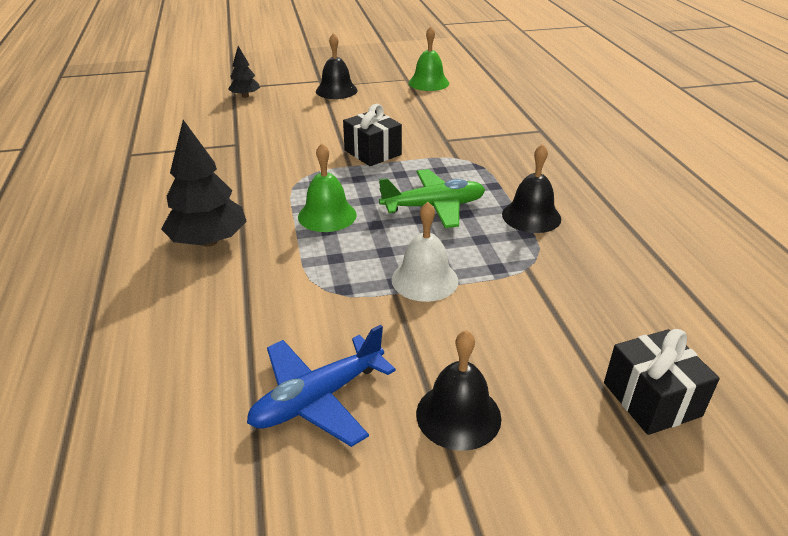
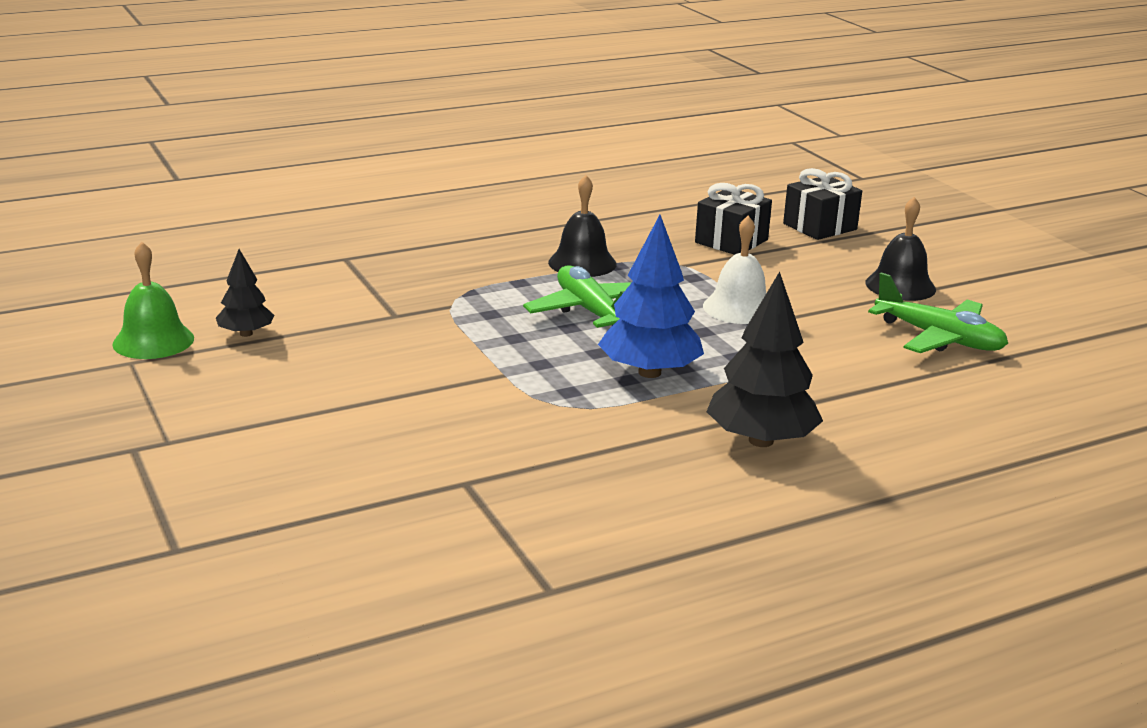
camera: 105 degrees left, 10 degrees down
black tree [228,46,260,98] -> black tree moved to [216,249,274,337]
blue plane [247,324,396,447] -> green plane [868,273,1008,353]
green bell [298,143,357,232] -> blue tree [598,215,704,378]
black bell [316,33,358,99] -> none
black gift [343,104,402,166] -> black gift moved to [695,183,772,255]

